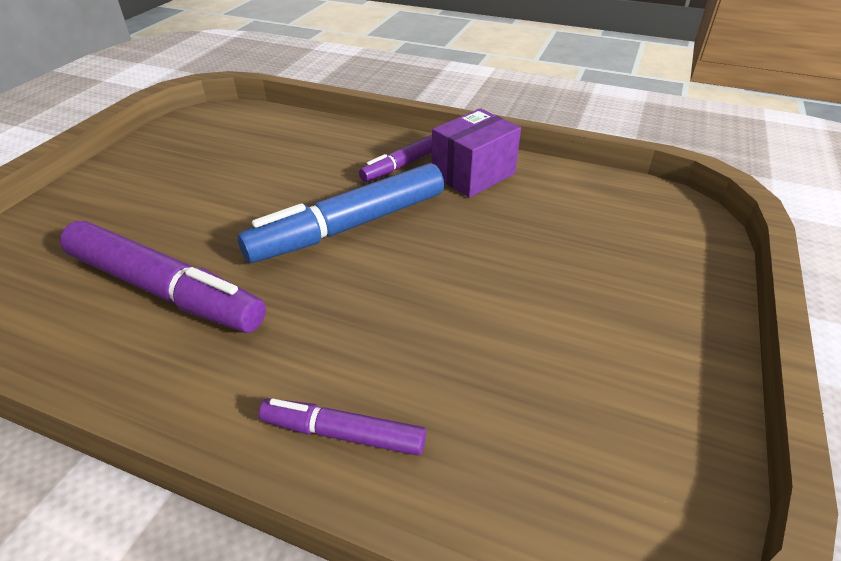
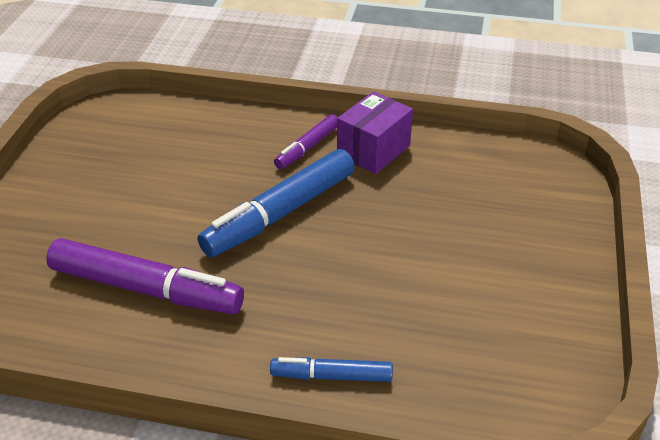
camera: 10 degrees left, 0 degrees up
purple marker [259,398,426,456] -> blue marker [270,357,393,382]

